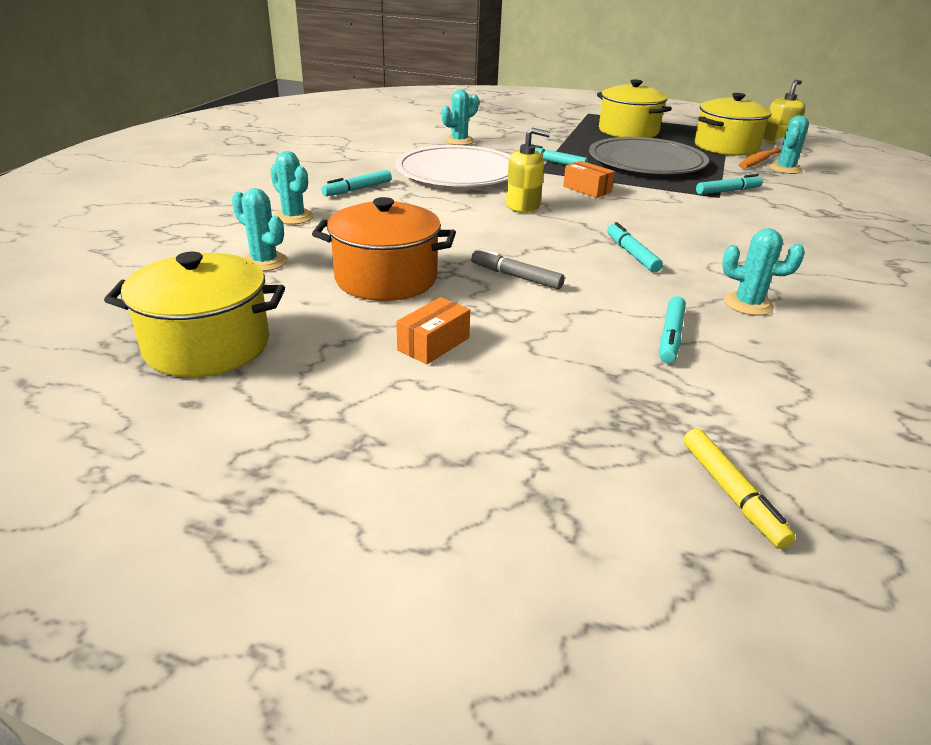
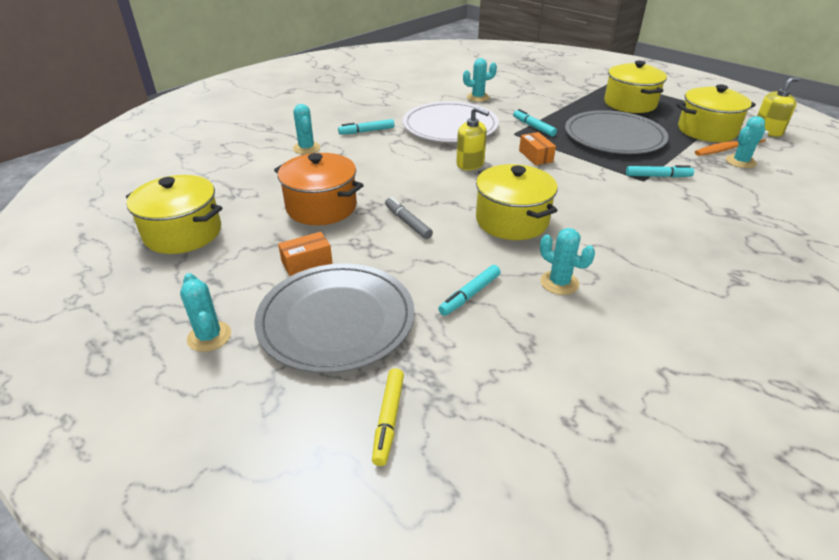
camera: 25 degrees right, 5 degrees up
turquoise cactus [232,188,287,271] -> turquoise cactus moved to [180,273,231,352]
turquoise marker [607,222,663,272] -> yellow pot [476,164,558,240]
none -> grey plate [254,264,415,373]

